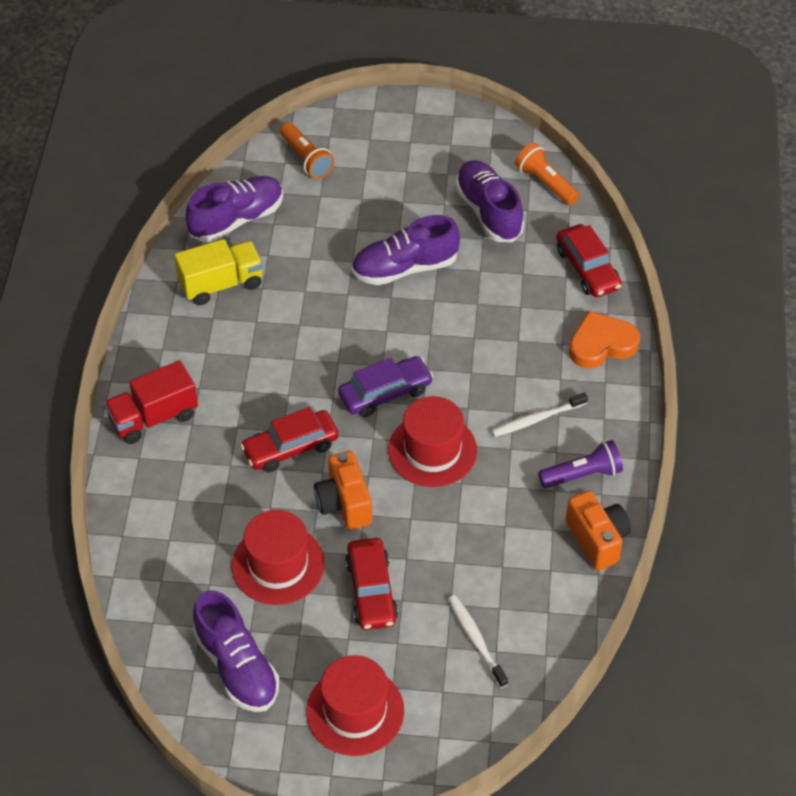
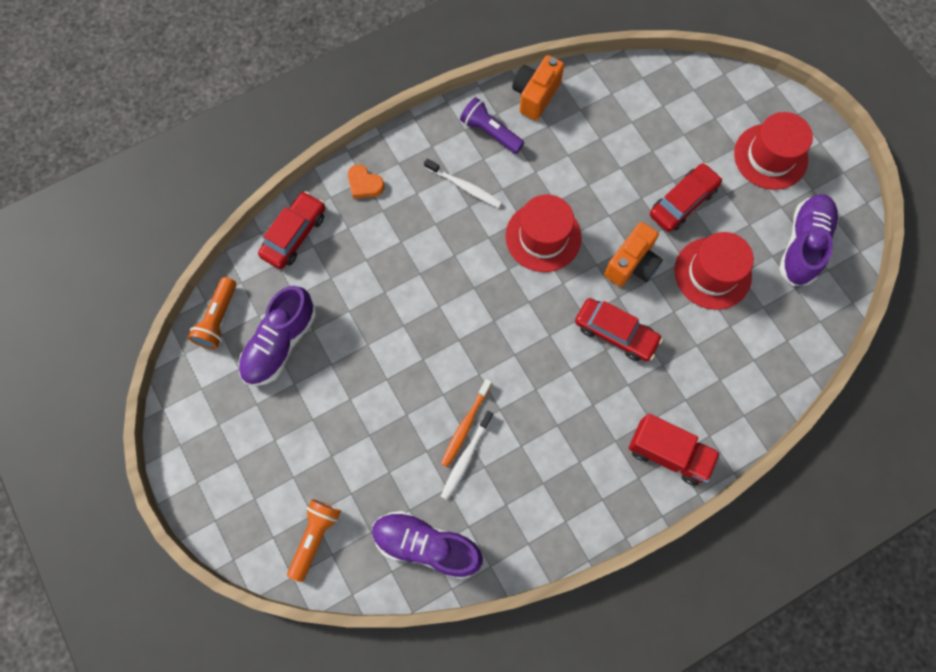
camera: 125 degrees left, 20 degrees up
yellow truck [174,239,263,305] -> none
purple car [338,356,433,417] -> none
purple shoe [352,215,460,285] -> none
white toothbrush [448,595,508,688] -> white toothbrush moved to [441,411,493,500]
orange heart [569,311,640,369] -> orange heart [348,164,385,199], size x0.63
none -> orange toothbrush [441,379,492,467]

